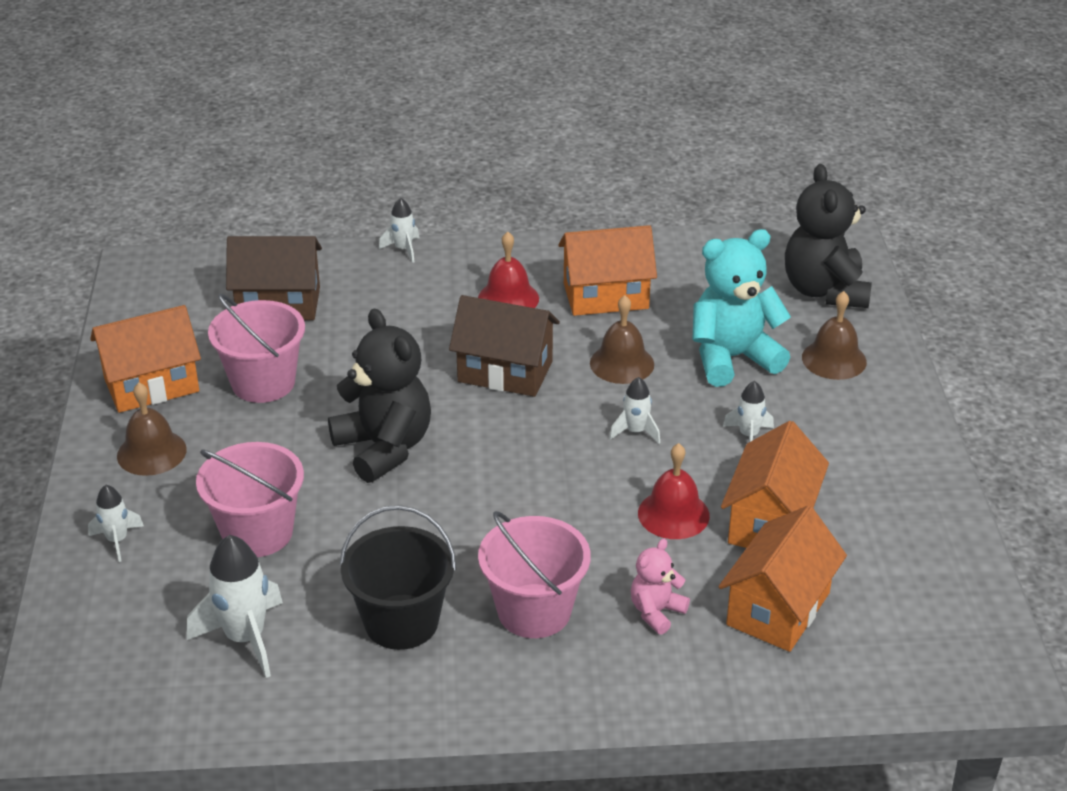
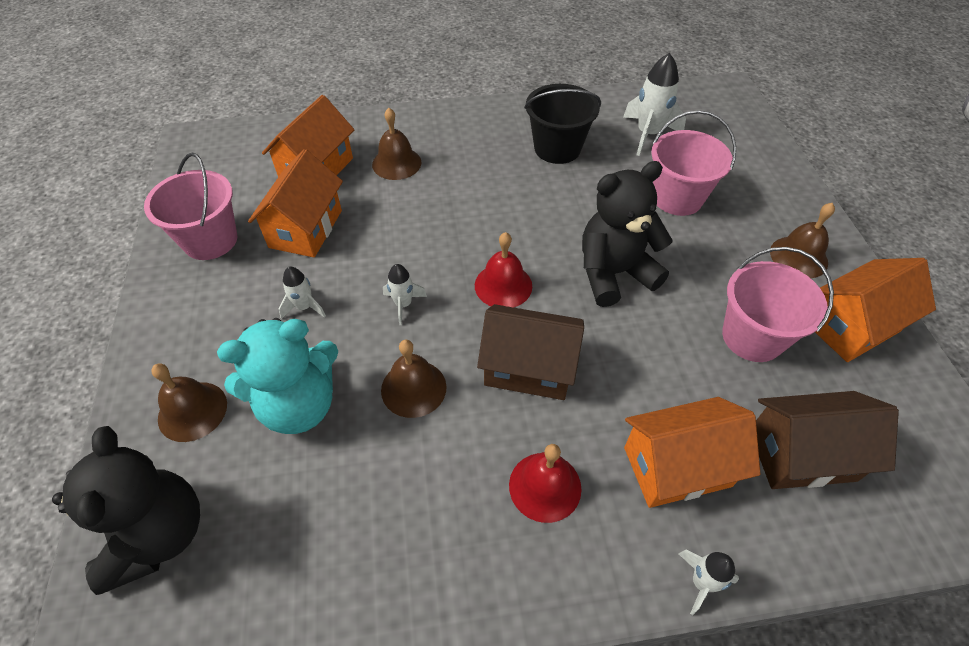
camera: 175 degrees right, 15 degrees up
white rocket [88,485,144,562] -> none
black teddy bear [328,309,431,483] -> black teddy bear turned 105 degrees clockwise [582,161,673,307]
pink bucket [478,511,591,638] -> pink bucket moved to [144,153,237,260]
orange house [558,225,657,316] -> orange house moved to [624,397,760,508]
pink teddy bear [631,539,690,635] -> brown bell [372,108,422,180]
red bell [638,443,710,539] -> red bell moved to [475,232,532,307]

